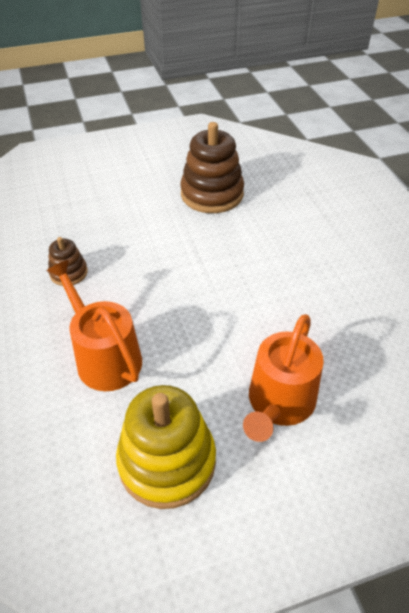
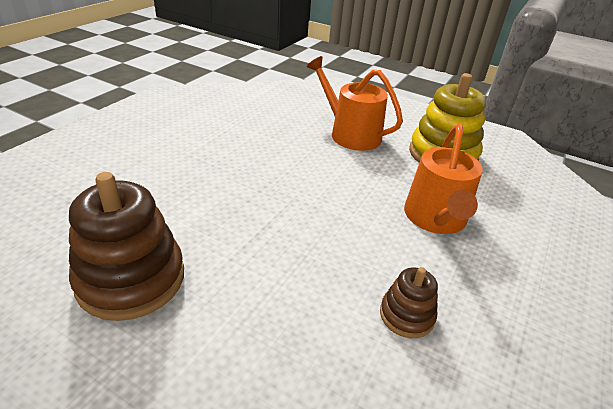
camera: 135 degrees left, 10 degrees down
orange watering can [243,314,324,442] -> orange watering can turned 120 degrees counterclockwise [307,56,403,151]

